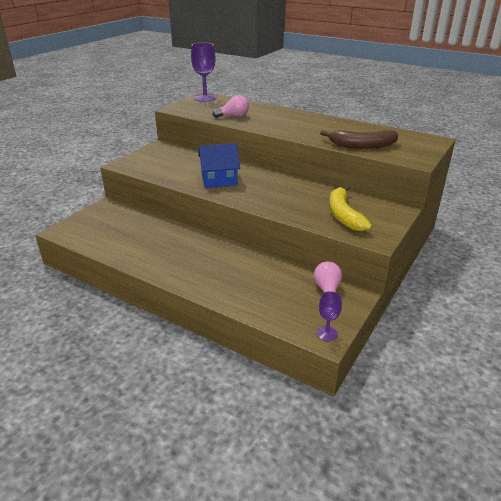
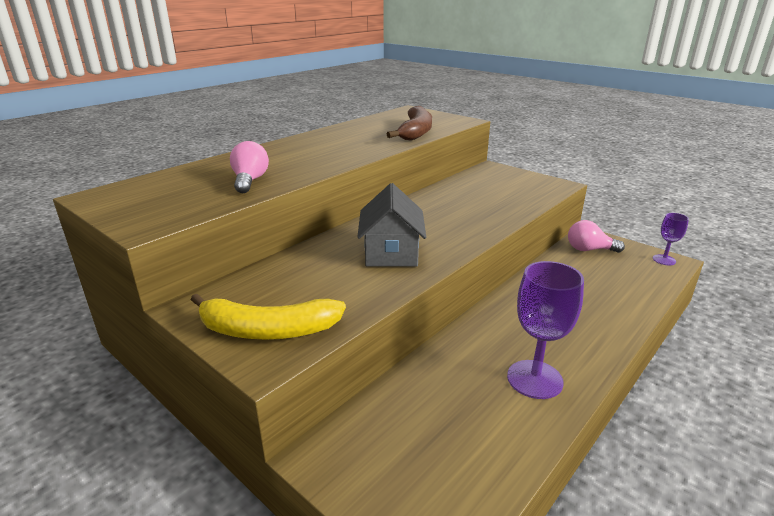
camera: 80 degrees left, 5 degrees down
purple goblet [191,43,217,102] -> purple goblet moved to [507,261,584,399]
blue house [198,143,240,188] -> grey house [357,183,426,267]
yellow banana [329,185,372,231] -> yellow banana moved to [191,294,346,340]

